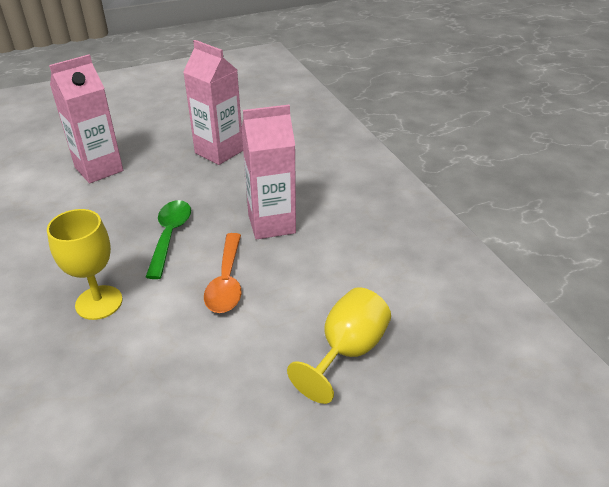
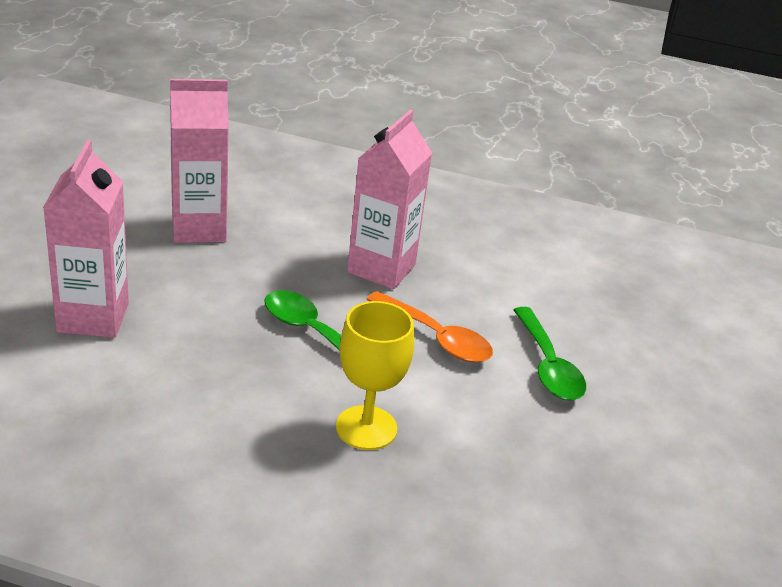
camera: 55 degrees left, 5 degrees down
yellow goblet [287,287,391,404] -> none
none -> green spoon [514,307,586,400]

